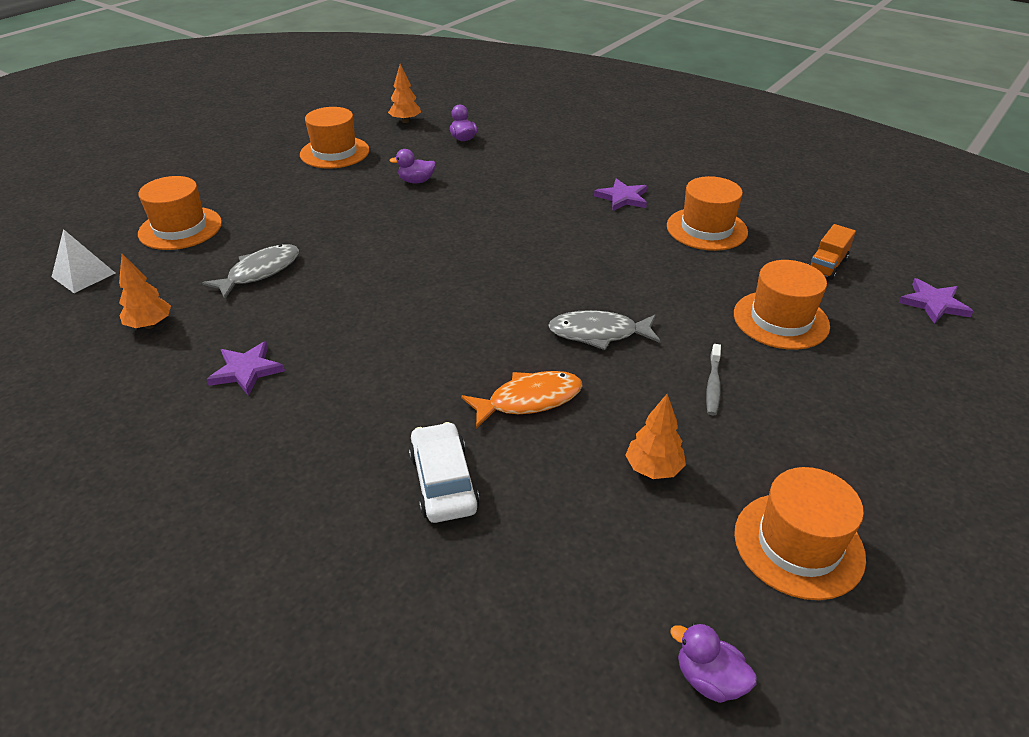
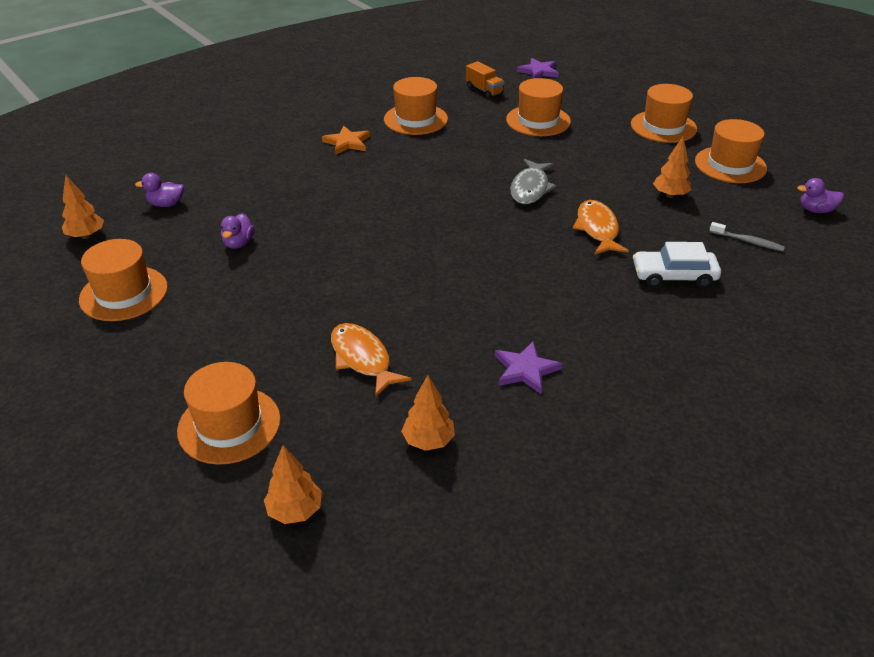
camera: 75 degrees left, 0 degrees up
white pyramid [52,229,115,293] -> orange tree [264,445,322,524]
grey fish [202,244,299,299] -> orange fish [331,323,411,397]
purple star [594,178,647,211] -> orange star [322,126,370,155]
purple duck [670,623,757,703] -> purple duck turned 45 degrees clockwise [797,178,844,213]
grey toothbrush [706,344,721,415] -> grey toothbrush moved to [709,222,785,251]
none -> orange hat [631,84,697,143]

